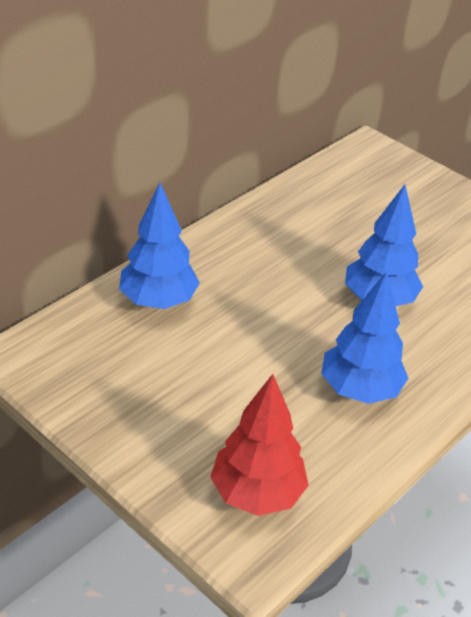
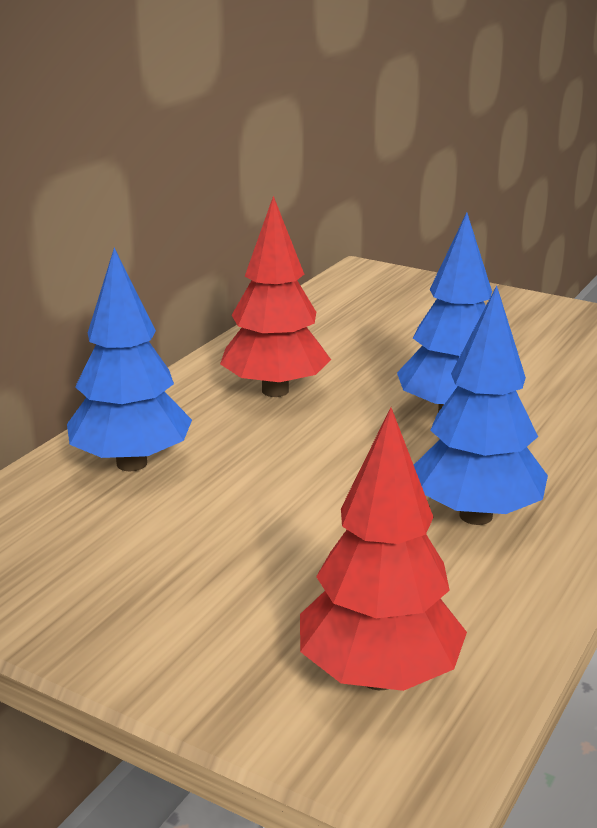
camera: 10 degrees left, 15 degrees down
none -> red tree [220,196,331,397]

